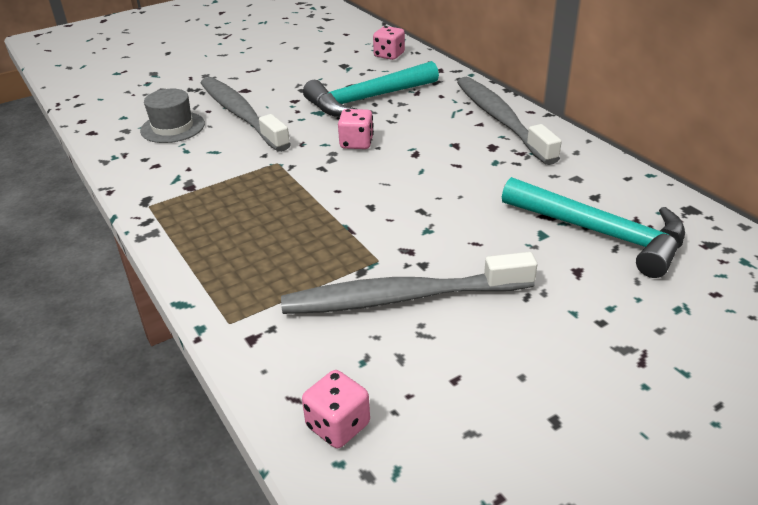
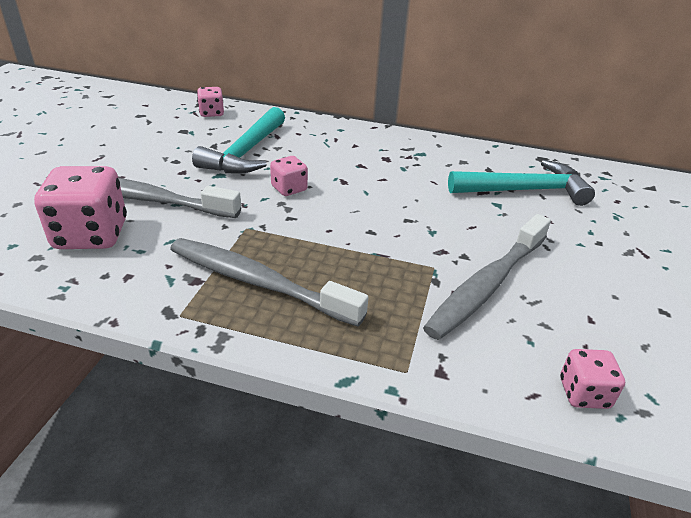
camera: 45 degrees left, 0 degrees up
grey hat [140,89,205,143] -> pink dice [34,166,127,249]
grey toothbrush [457,77,562,165] -> grey toothbrush moved to [170,238,368,327]

